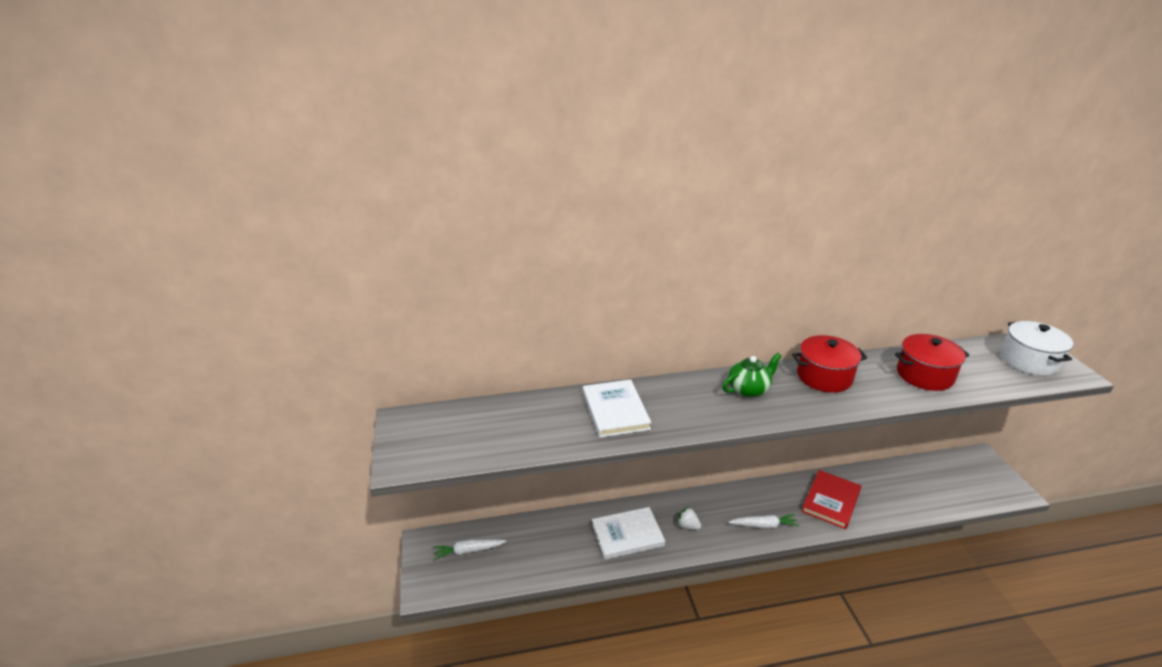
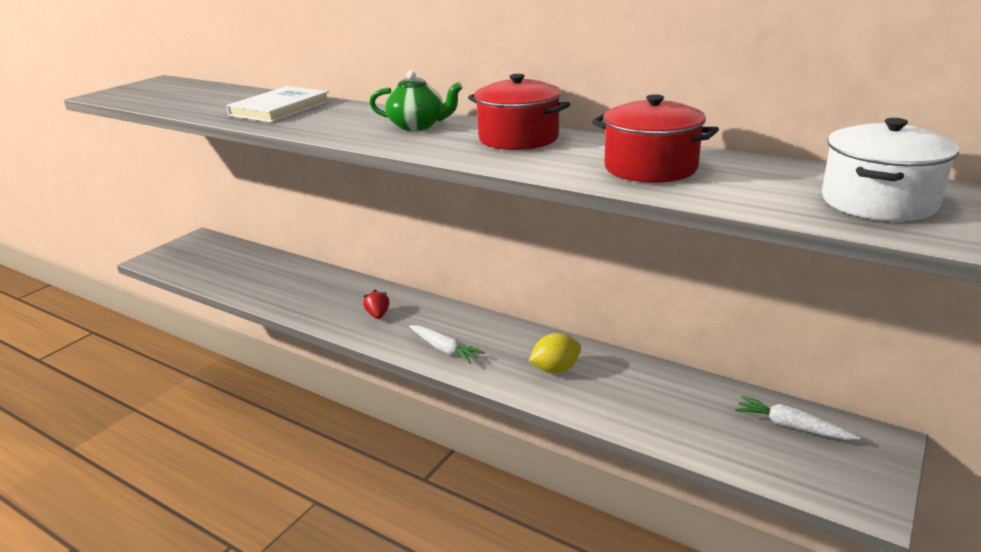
camera: 45 degrees right, 5 degrees down
white carrot [433,539,506,560] -> white carrot moved to [735,396,861,440]
white book [592,507,665,559] -> none
white strawberry [677,507,701,530] -> red strawberry [363,290,390,319]
red book [802,470,861,529] -> yellow lemon [529,333,581,373]

